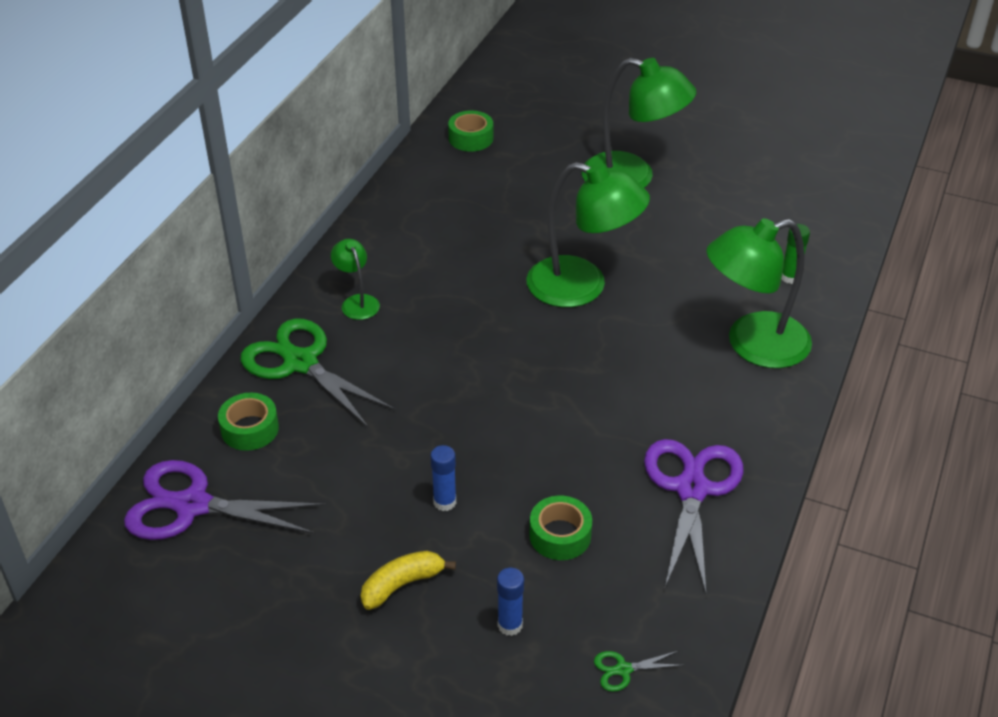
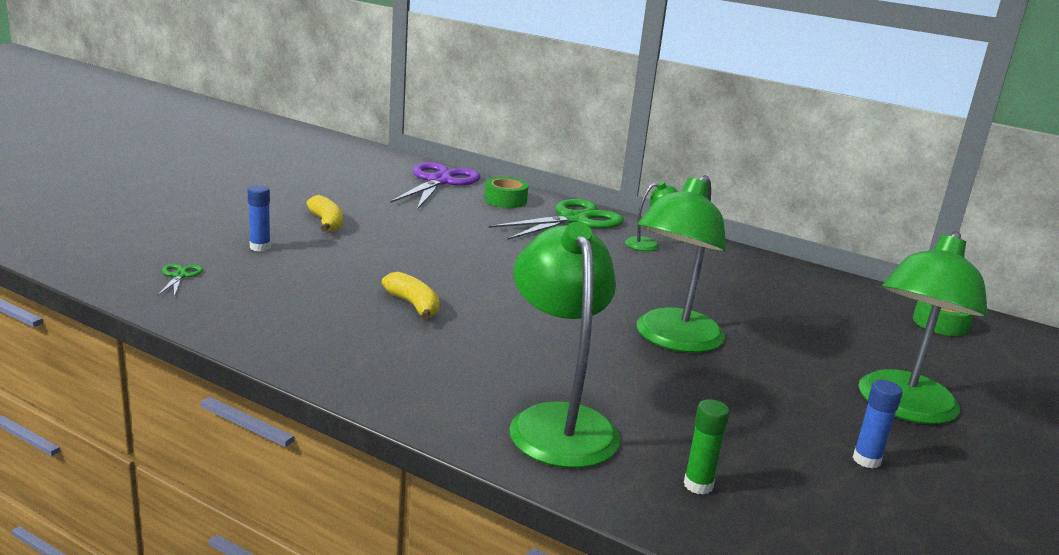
camera: 95 degrees right, 20 degrees down
blue glue stick [430,445,456,511] -> blue glue stick moved to [853,380,903,469]
green tape [530,496,592,560] -> none
purple scissors [644,439,744,594] -> none
none -> yellow banana [382,272,440,320]

